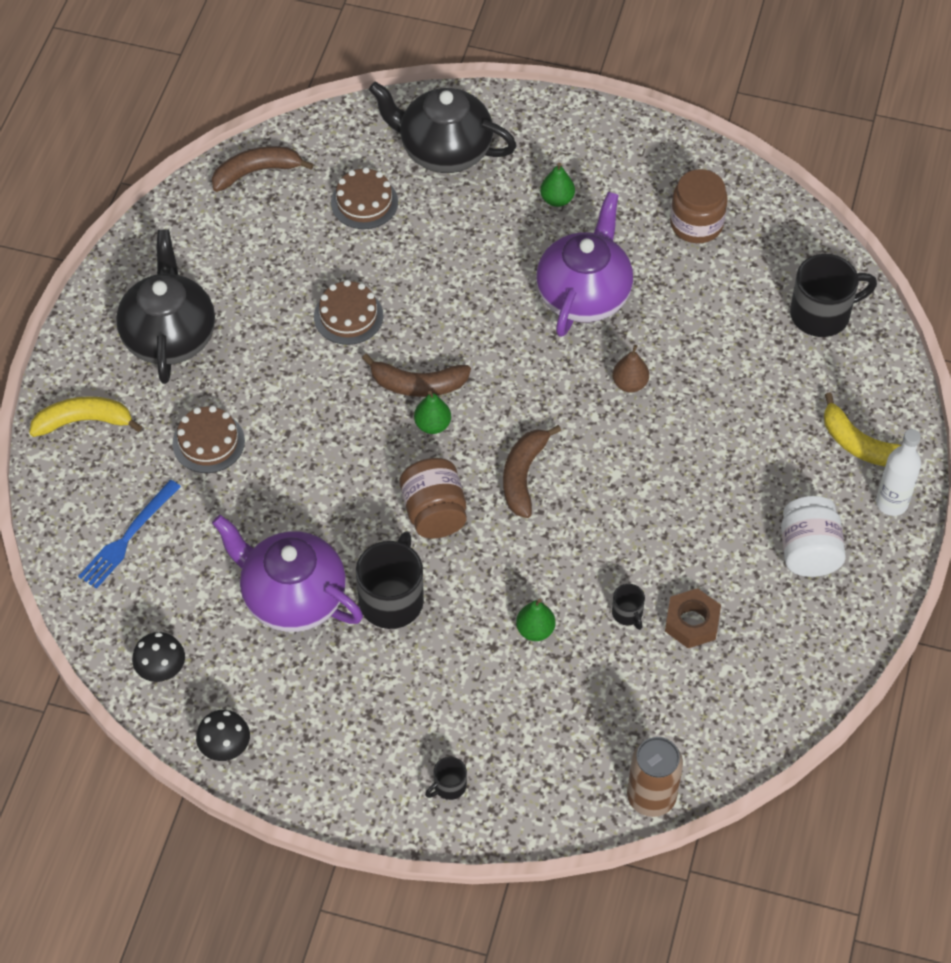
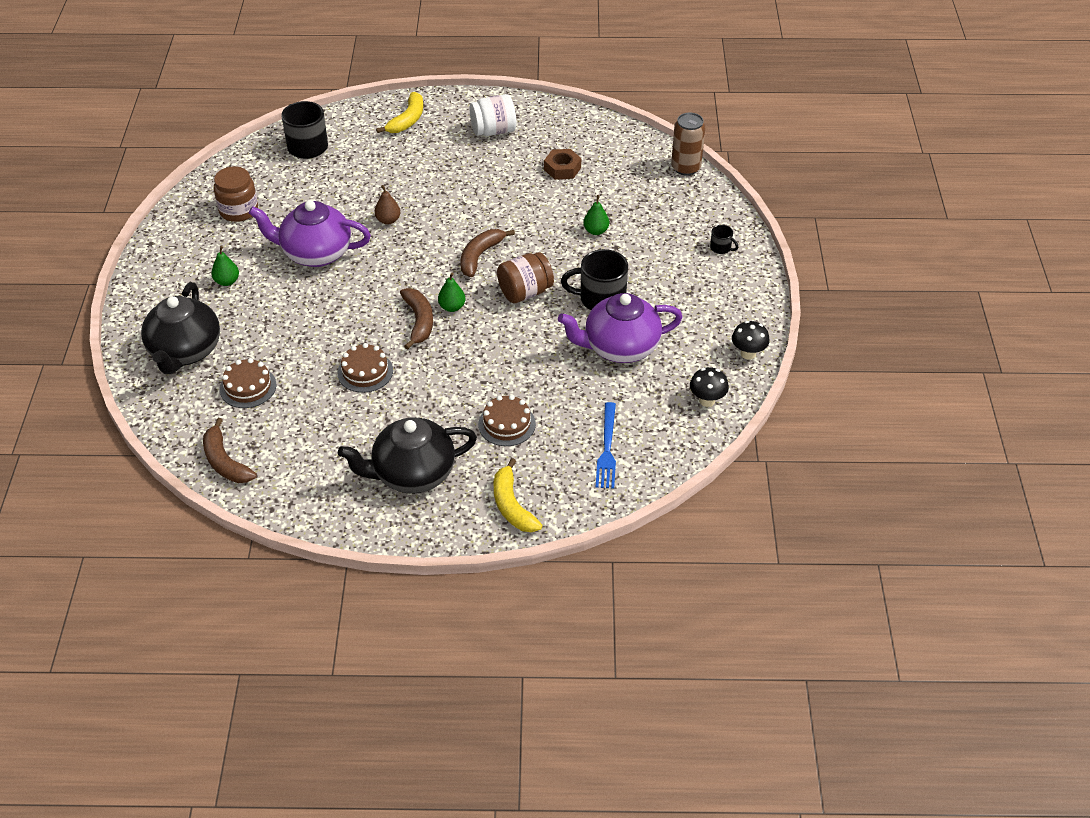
camera: 105 degrees left, 10 degrees down
blue fork [78,480,181,589] -> blue fork turned 75 degrees clockwise [595,402,616,489]
purple teapot [212,515,363,632] -> purple teapot turned 60 degrees clockwise [558,293,683,363]
brown banana [503,425,561,518] -> brown banana turned 120 degrees clockwise [461,229,515,277]
black mug [612,584,645,630] -> none
white bottle [876,429,921,516] -> none

